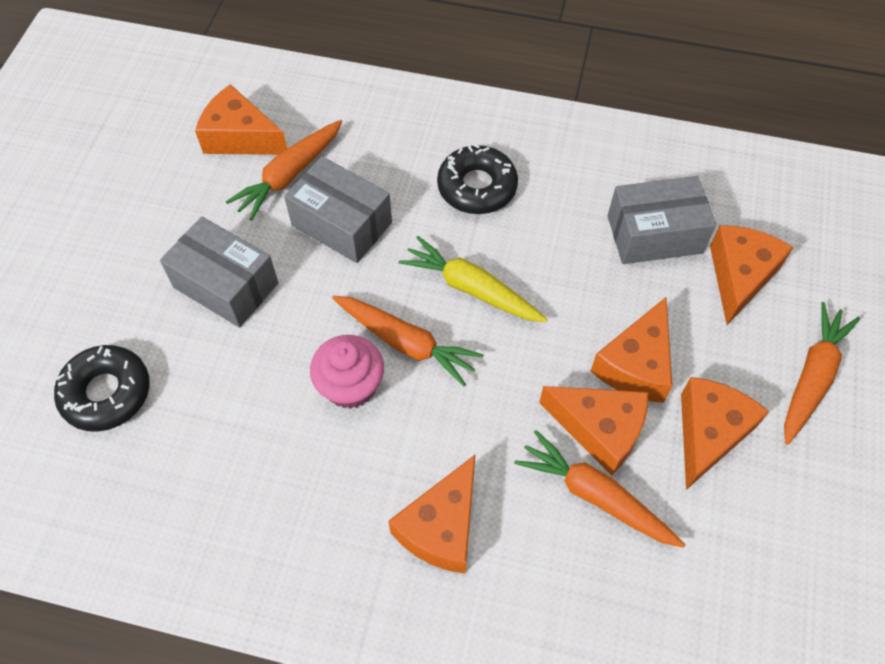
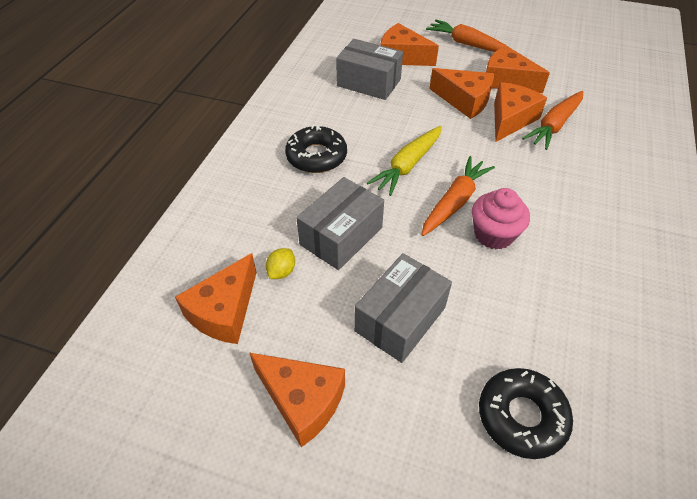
camera: 85 degrees left, 10 degrees down
orange carrot [226,120,343,221] -> yellow lemon [266,248,295,279]
orange cheese [388,455,475,574] -> orange cheese moved to [250,353,345,447]
grey box [608,176,716,264] -> grey box turned 60 degrees counterclockwise [336,39,403,100]

